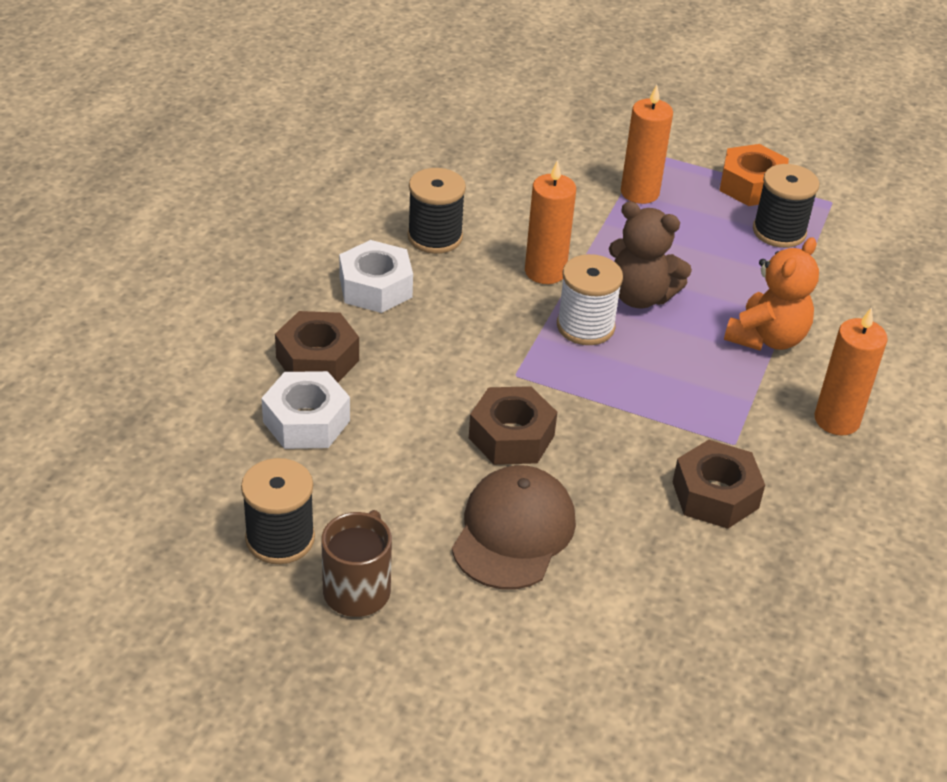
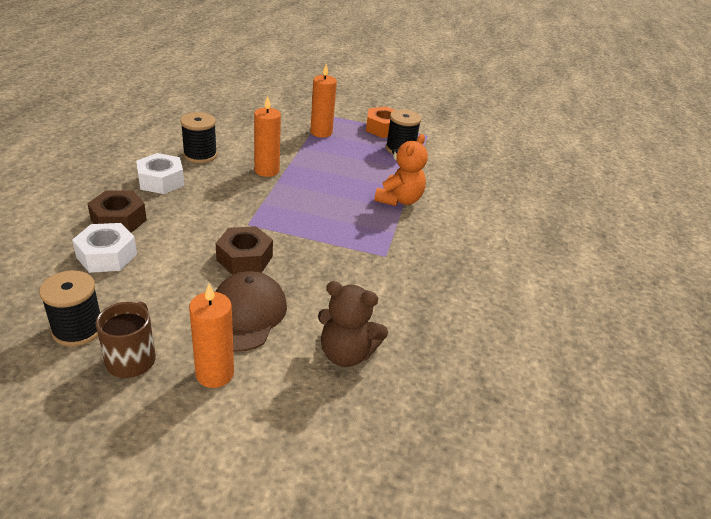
camera: 10 degrees left, 5 degrees down
white spool [557,254,623,345] -> none
brown teddy bear [609,201,692,308] -> brown teddy bear moved to [318,281,388,367]
brown nut [673,440,765,529] -> none
orange candle [815,307,888,435] -> orange candle moved to [189,284,234,388]

